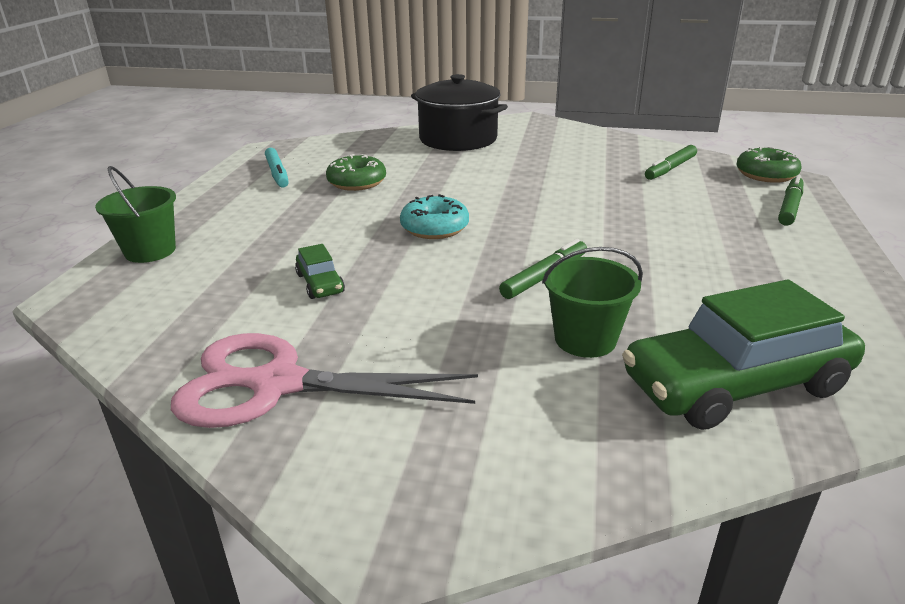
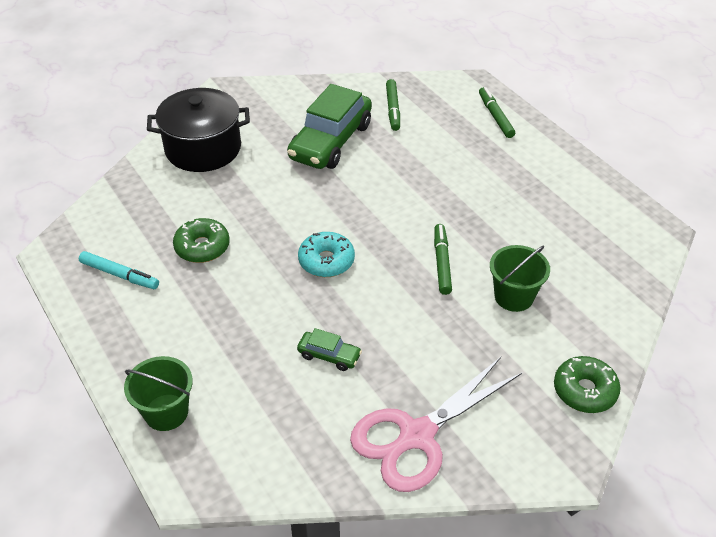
camera: 45 degrees left, 15 degrees up
green car [622,279,865,430] -> green car moved to [287,84,372,169]
green donut [737,146,801,183] -> green donut moved to [554,356,621,413]

